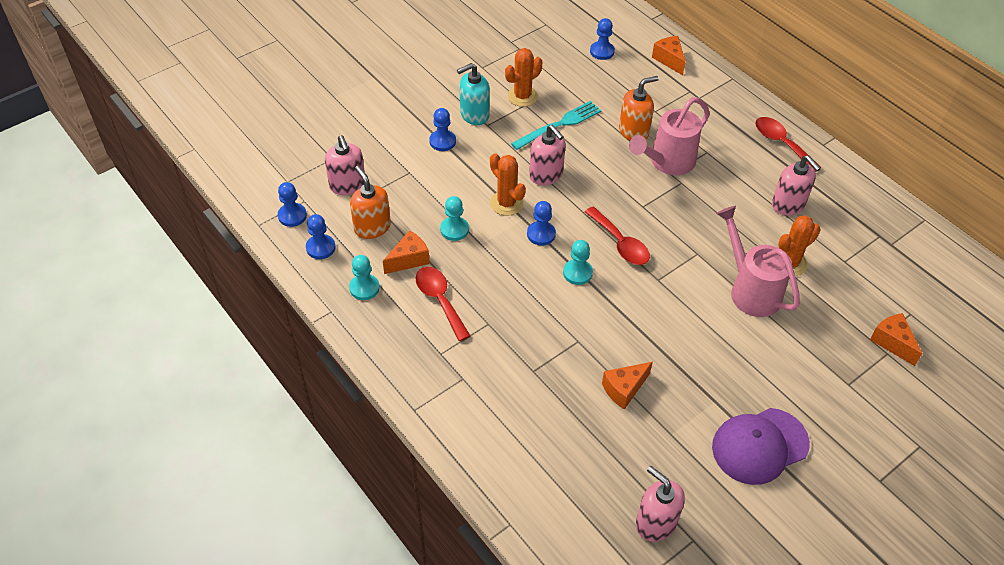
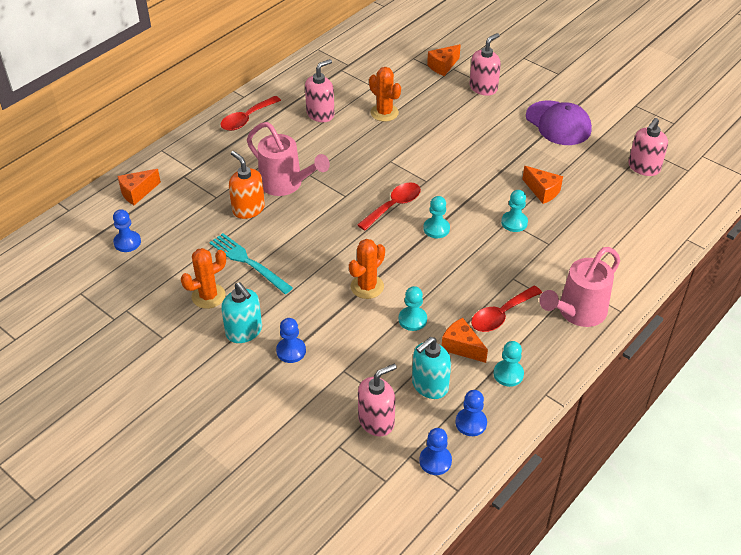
camera: 100 degrees left, 5 degrees down
orange soap dispenser [350,166,391,239] -> turquoise soap dispenser [412,337,451,399]
orange cactus [505,48,542,107] -> orange cactus turned 75 degrees counterclockwise [181,248,226,309]
blue pawn [527,201,556,246] -> none
pink soap dispenser [529,125,565,185] -> pink soap dispenser moved to [469,33,501,96]
pink watering can [716,206,800,317] -> pink watering can moved to [539,247,620,327]
none -> turquoise pawn [501,190,528,232]

